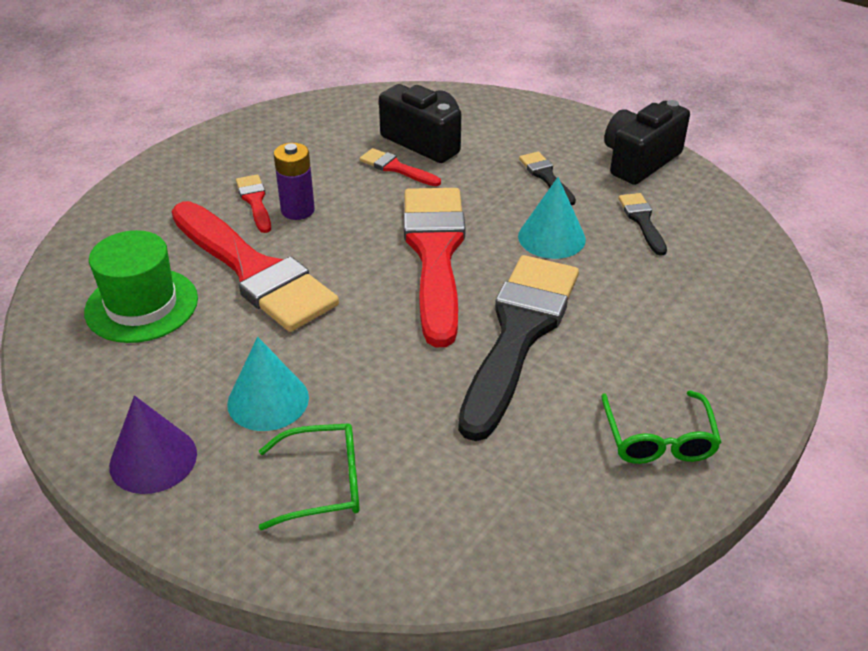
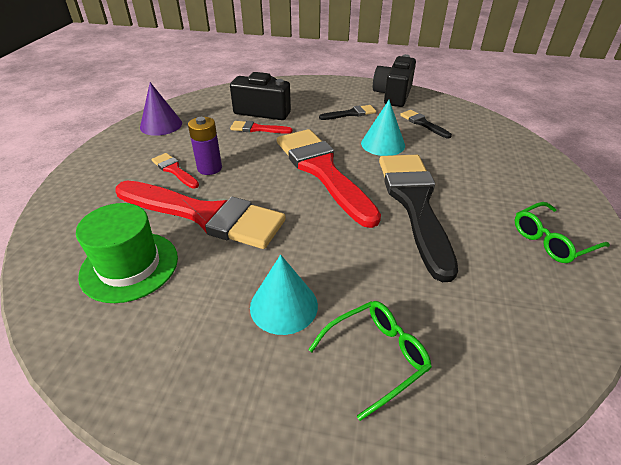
camera: 25 degrees left, 0 degrees up
purple cone [109,395,197,494] -> purple cone moved to [140,82,182,136]
black brush [519,152,576,205] -> black brush turned 120 degrees clockwise [319,105,376,120]
green glasses [601,390,722,464] -> green glasses turned 90 degrees clockwise [515,202,610,263]

